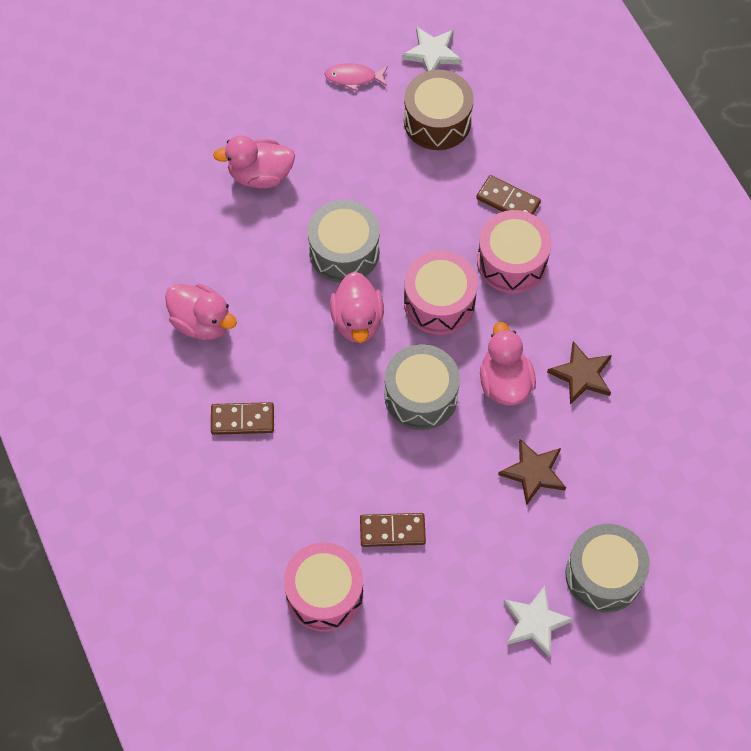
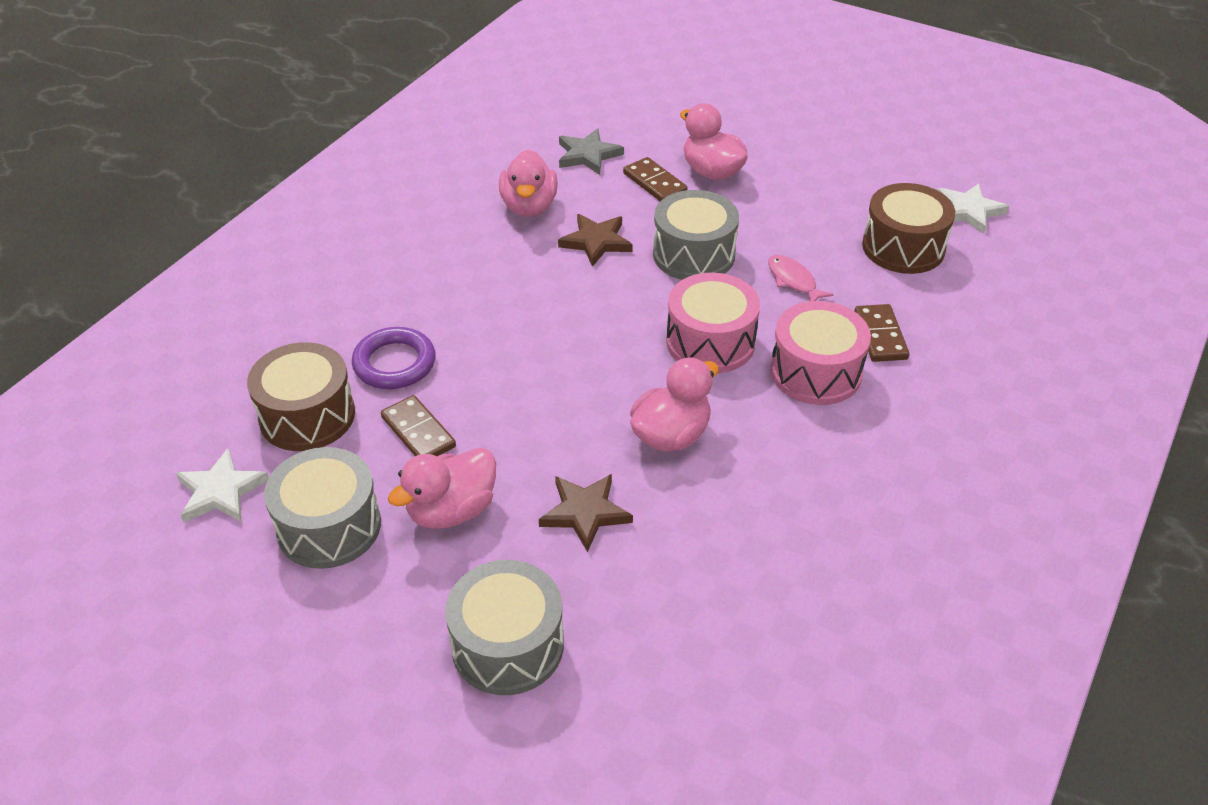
camera: 55 degrees right, 20 degrees down
brown domino [211,402,274,435] -> brown domino moved to [623,157,688,201]
pink drum [284,542,363,631] -> brown drum [247,342,355,451]
pink fish [325,63,388,91] -> pink fish moved to [768,255,834,301]
pink duck [330,272,384,343] -> pink duck moved to [388,448,496,529]
grey drum [385,344,460,430] -> grey drum moved to [264,447,381,569]
white star [504,586,573,657] -> white star moved to [176,448,269,523]
brown star [547,341,612,405] -> brown star moved to [558,214,633,267]
none -> purple ring [352,327,435,389]
none -> grey star [559,129,624,175]

